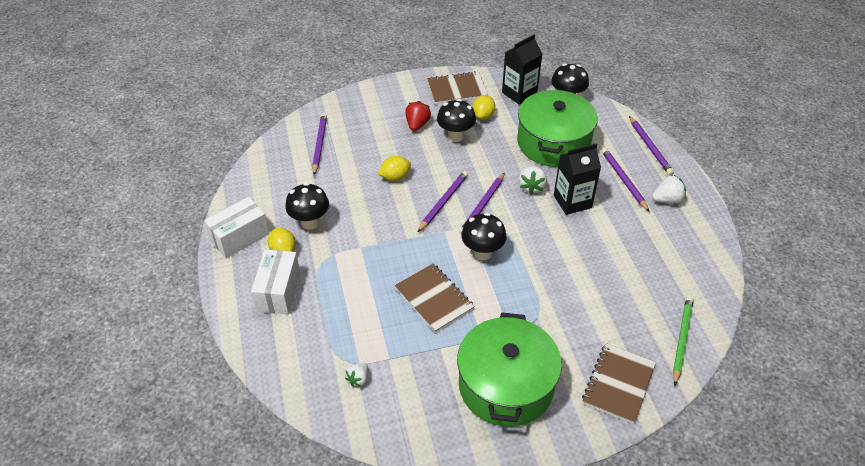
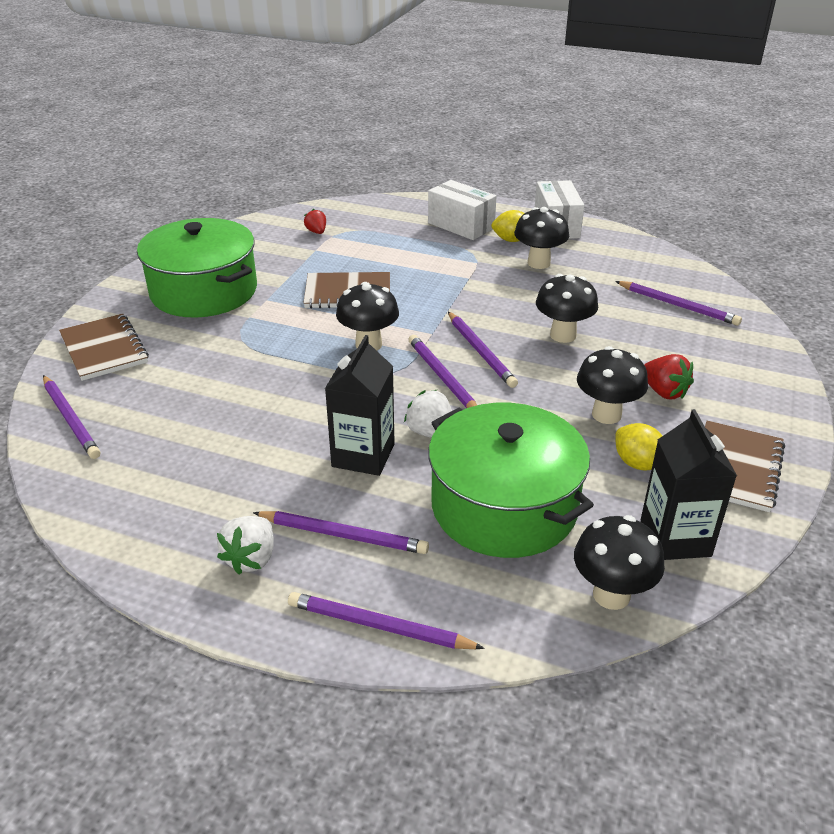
camera: 125 degrees right, 10 degrees down
white strawberry [345,363,368,387] -> red strawberry [304,209,326,234]
yellow lemon [378,156,411,181] -> black mushroom [536,274,598,343]
green pencil [673,296,694,385] -> purple pencil [43,375,100,459]

